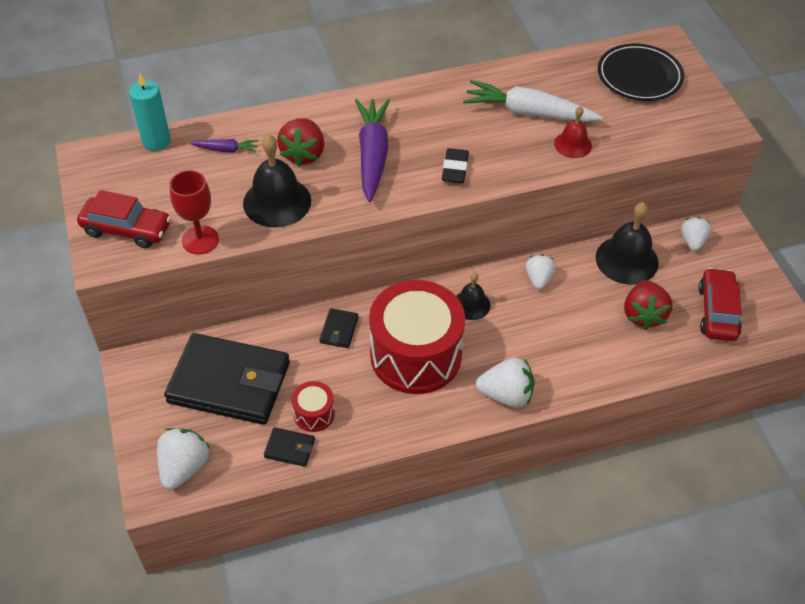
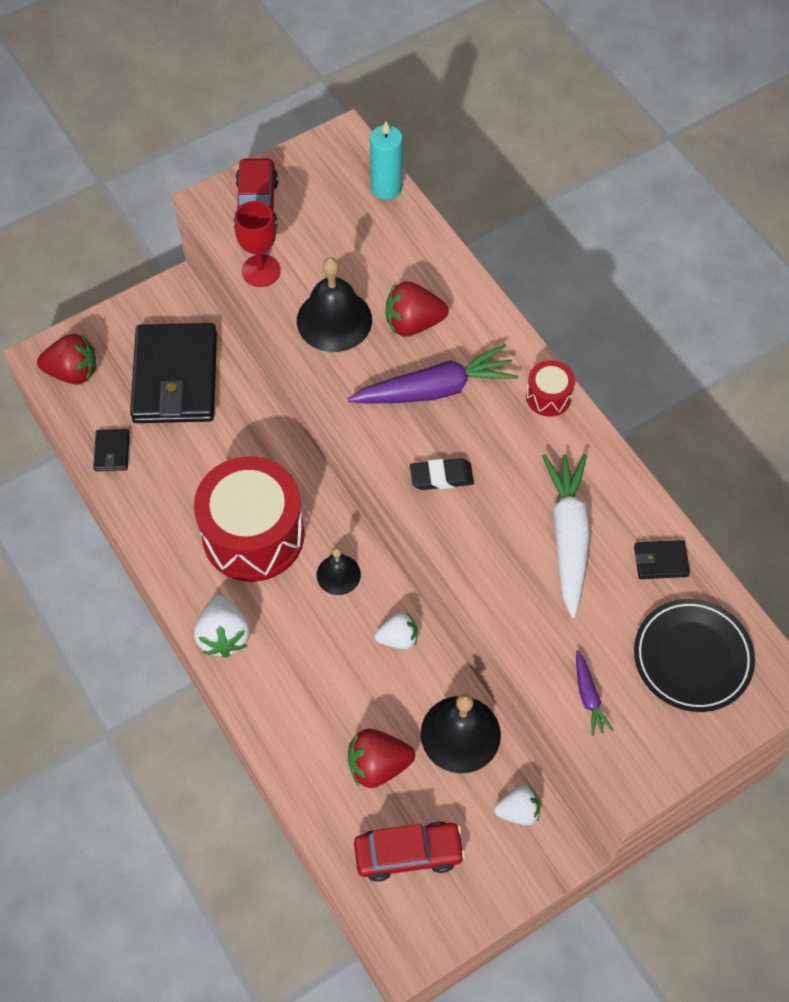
camera: 75 degrees right, 10 degrees up
white strawberry [157,428,210,490] -> red strawberry [37,334,96,385]
purple carrot [190,139,258,152] -> purple carrot moved to [576,650,614,736]
red drum [291,381,335,432] -> red drum moved to [526,360,575,417]
black wallet [320,308,358,348] -> black wallet moved to [634,540,690,579]
red bell [554,106,592,158] -> none

